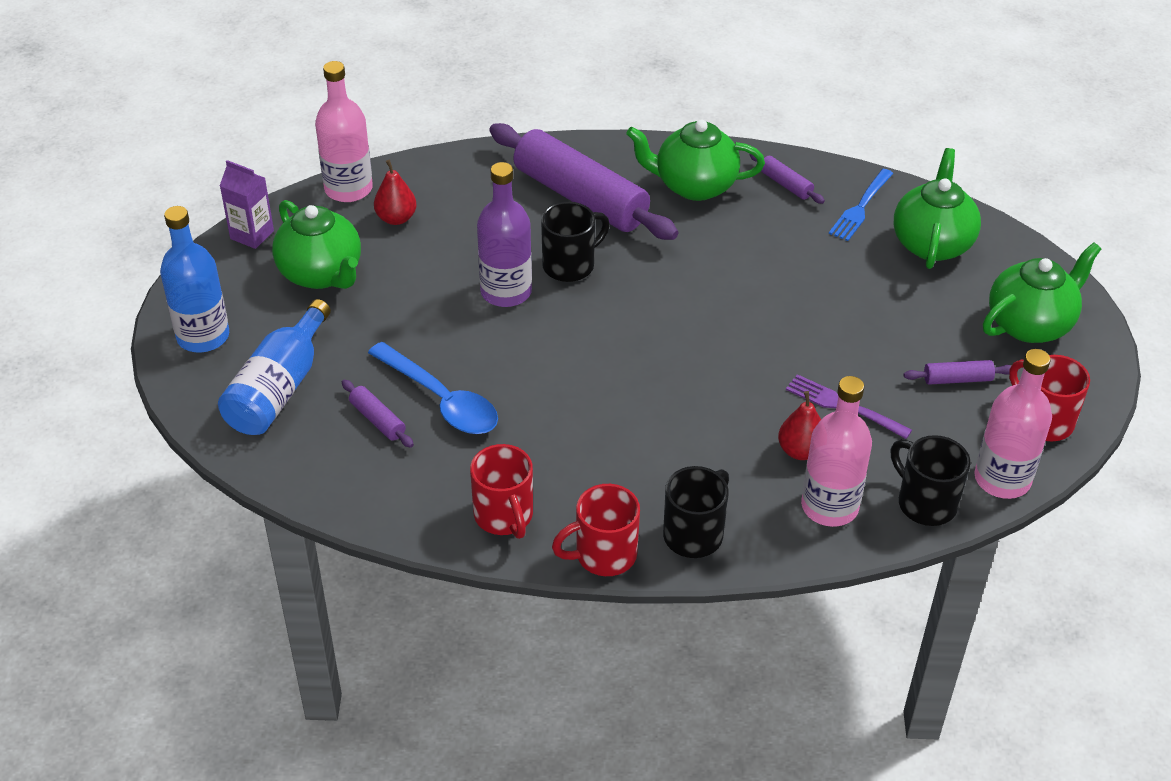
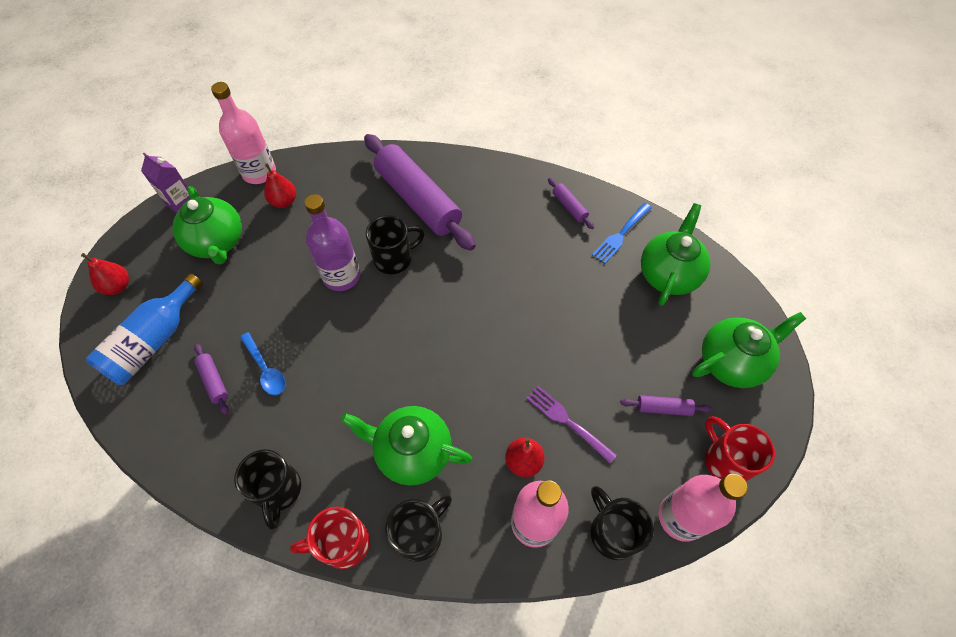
camera: 10 degrees right, 15 degrees up
blue bottle [160,206,229,352] -> red pear [81,253,129,295]
blue spoon [368,342,498,434] -> blue spoon [240,332,286,395], size x0.63
red mug [470,444,533,539] -> black mug [234,449,301,530]
green teapot [626,120,765,201] -> green teapot moved to [341,406,472,485]

